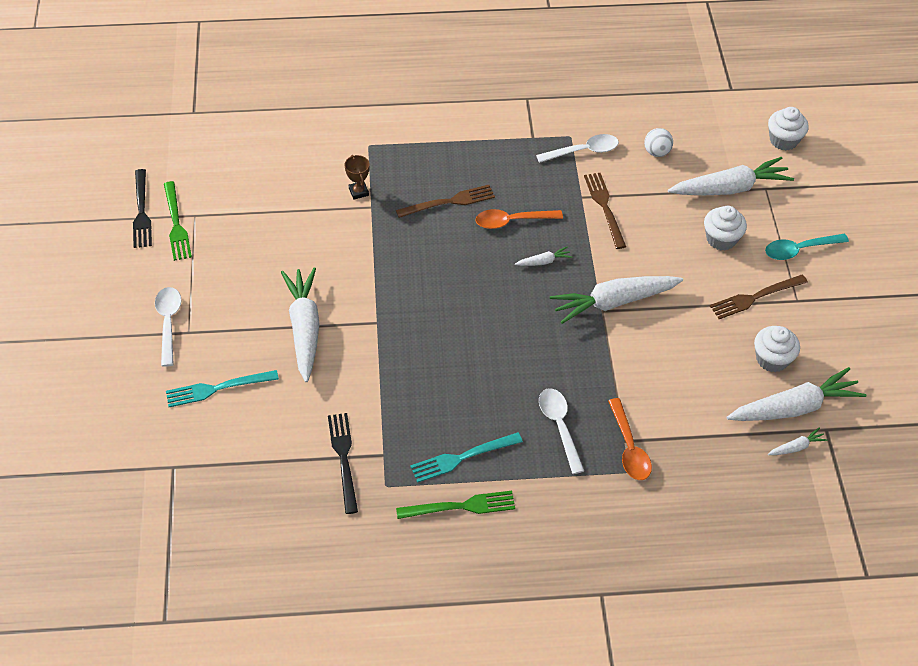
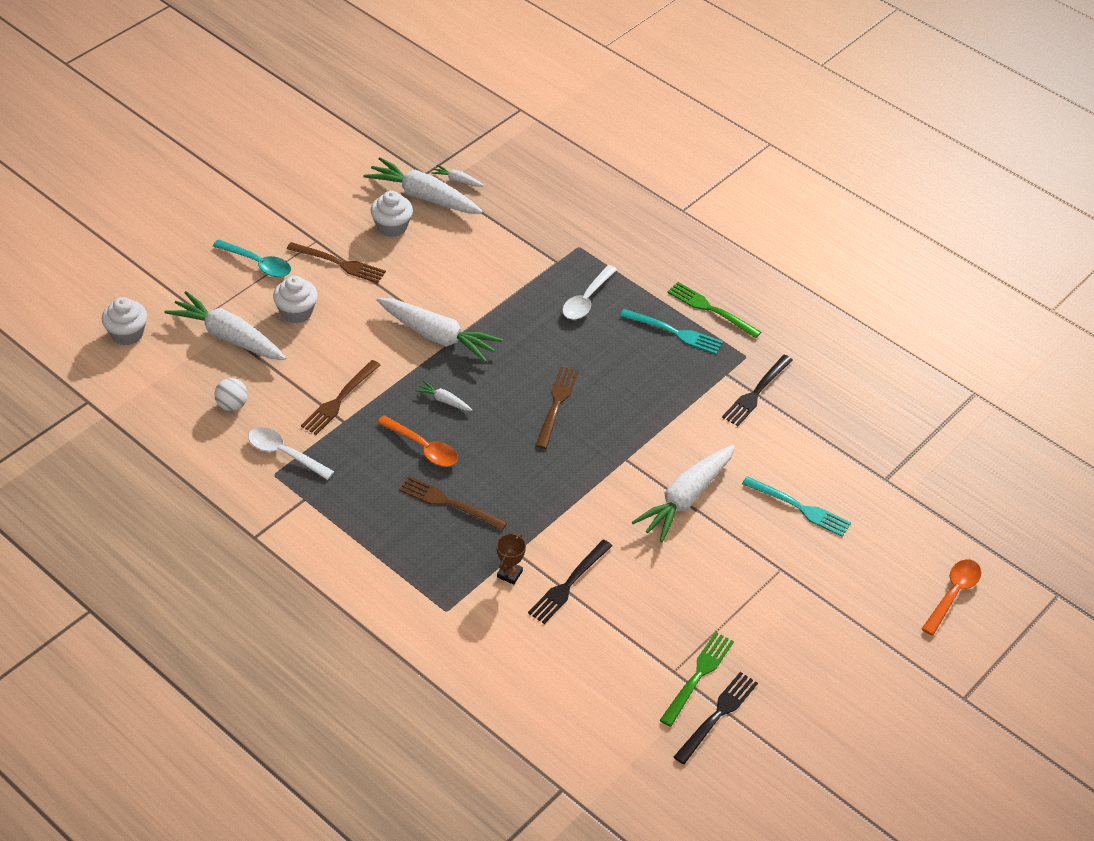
camera: 135 degrees left, 5 degrees down
white spoon [155,287,181,367] -> none
orange spoon [608,398,652,480] -> orange spoon moved to [922,559,981,636]
none -> black fork [528,539,612,624]
none -> brown fork [535,366,579,449]

